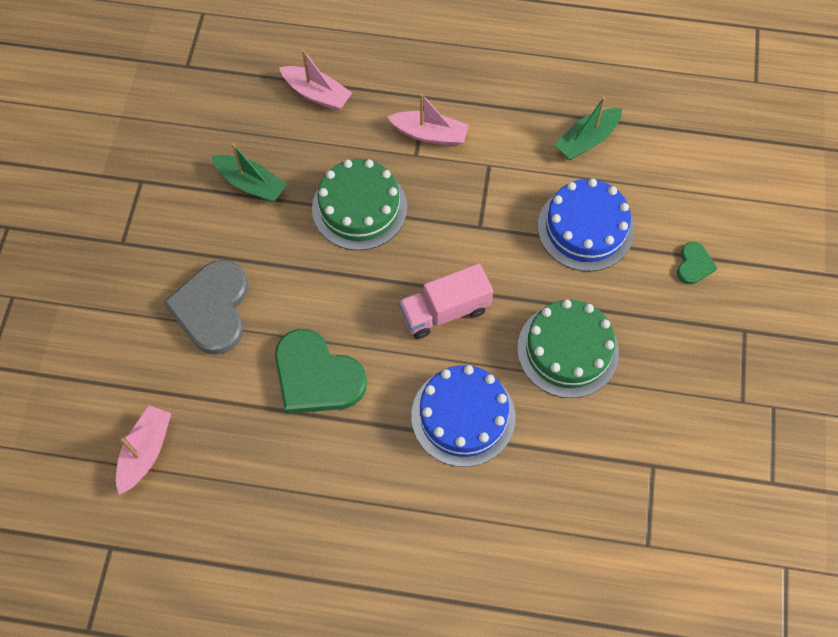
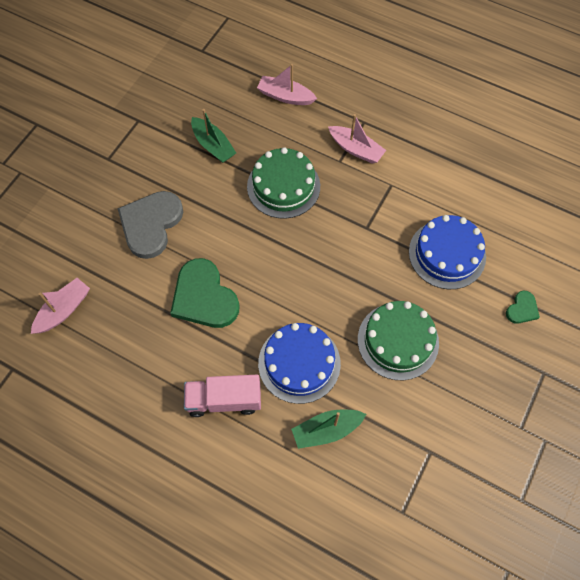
camera: 20 degrees right, 0 degrees up
pink boat [279,50,352,111] -> pink boat turned 150 degrees clockwise [257,64,317,105]
pink truck [398,264,493,339] -> pink truck moved to [184,375,261,417]
green boat [554,96,622,160] -> green boat moved to [291,410,366,449]

